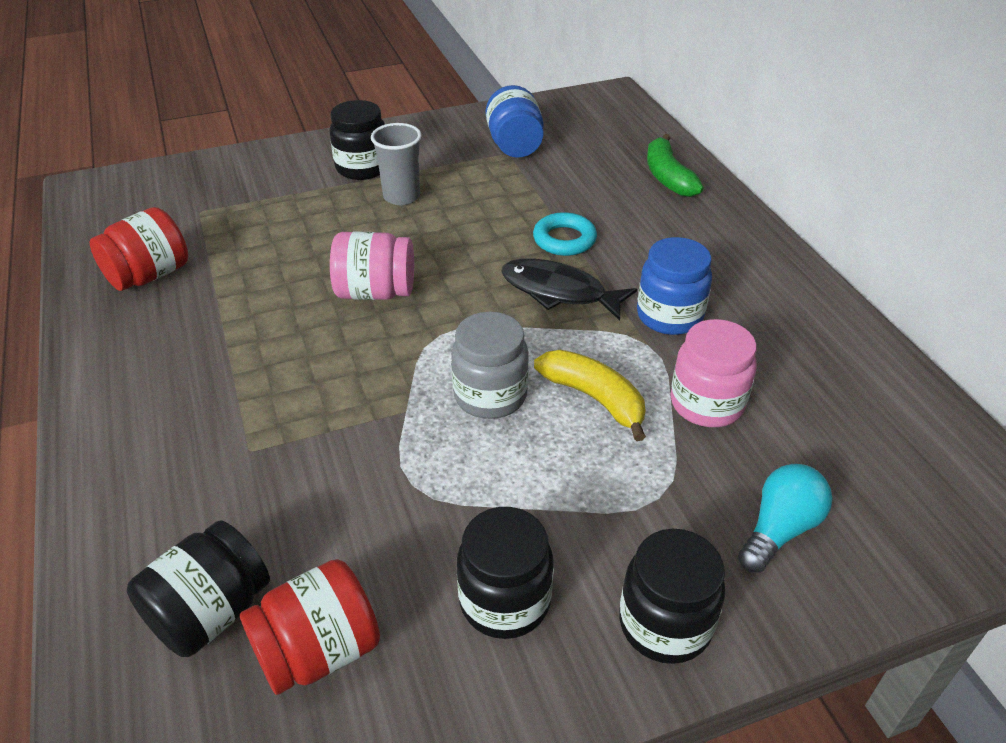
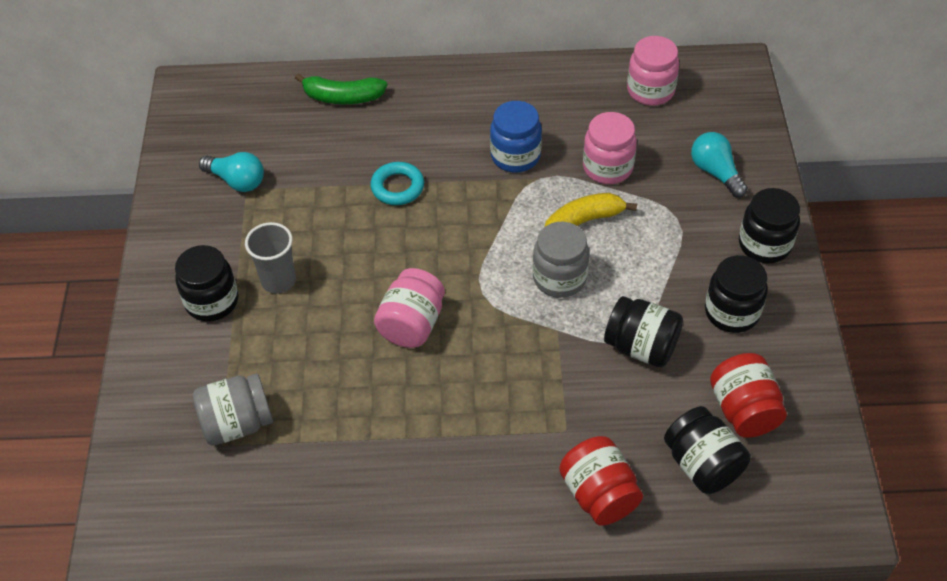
camera: 70 degrees left, 10 degrees up
red jar [90,207,188,291] -> red jar moved to [559,436,643,526]
blue jar [486,85,544,158] -> turquoise light bulb [199,152,264,192]
black fish [501,258,637,321] -> none
none -> grey jar [193,374,273,446]
none -> black jar [604,296,683,367]
none -> pink jar [627,36,679,106]

